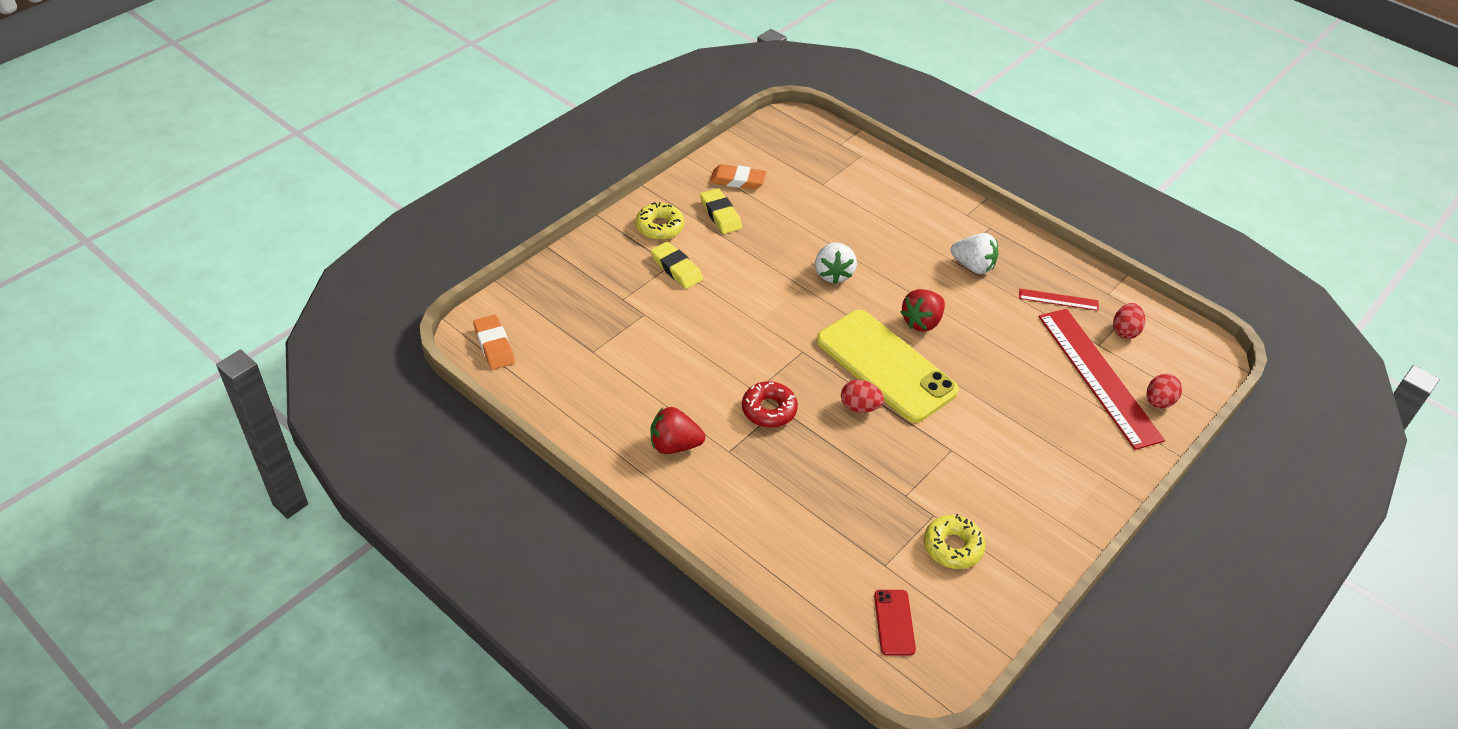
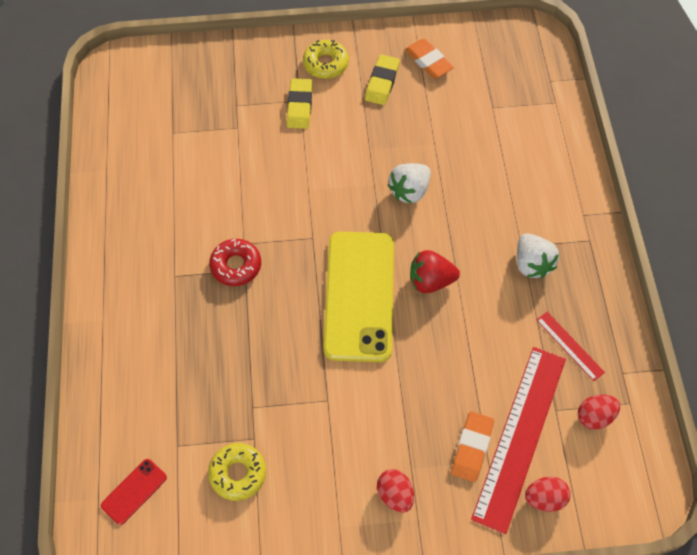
camera: 45 degrees right, 15 degrees up
orange eraser [473,315,515,370] -> orange eraser moved to [451,411,494,482]
red strawberry [651,407,705,454] -> none
red egg [841,380,884,413] -> red egg moved to [377,469,414,513]

